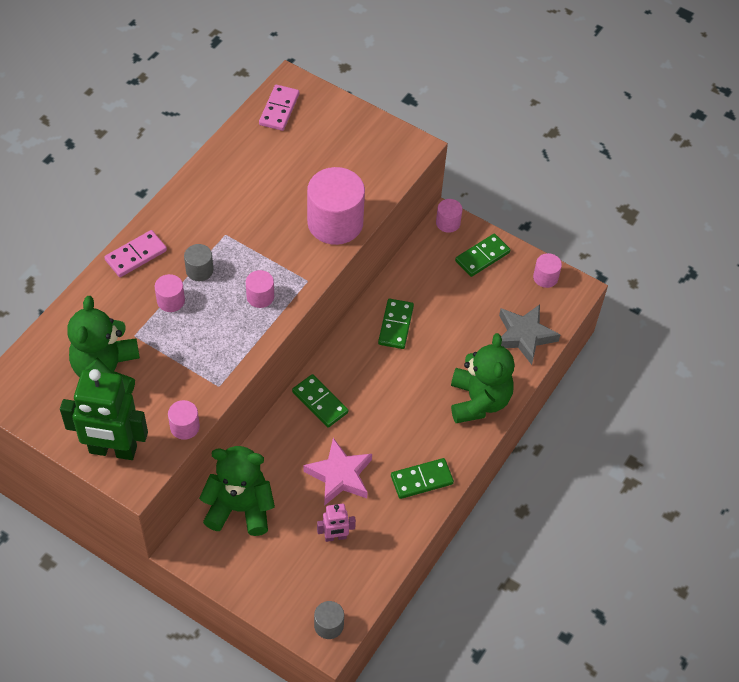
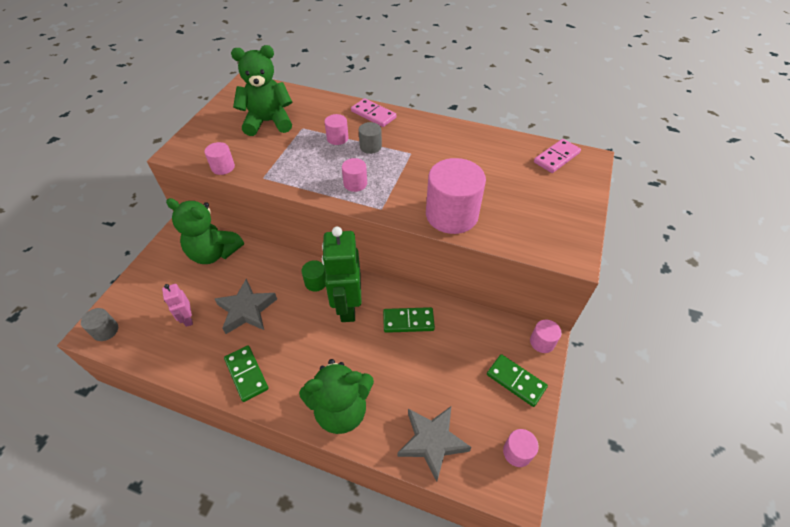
camera: 80 degrees right, 5 degrees down
green robot [60,369,148,460] -> green robot moved to [322,227,362,322]
green teddy bear [199,446,275,536] -> green teddy bear turned 120 degrees clockwise [166,198,244,264]
pink domino [259,85,299,131] -> pink domino turned 45 degrees counterclockwise [534,139,581,173]
green domino [292,374,348,428] -> green cylinder [301,260,326,292]
pink star [303,438,372,506] -> grey star [215,279,277,334]

